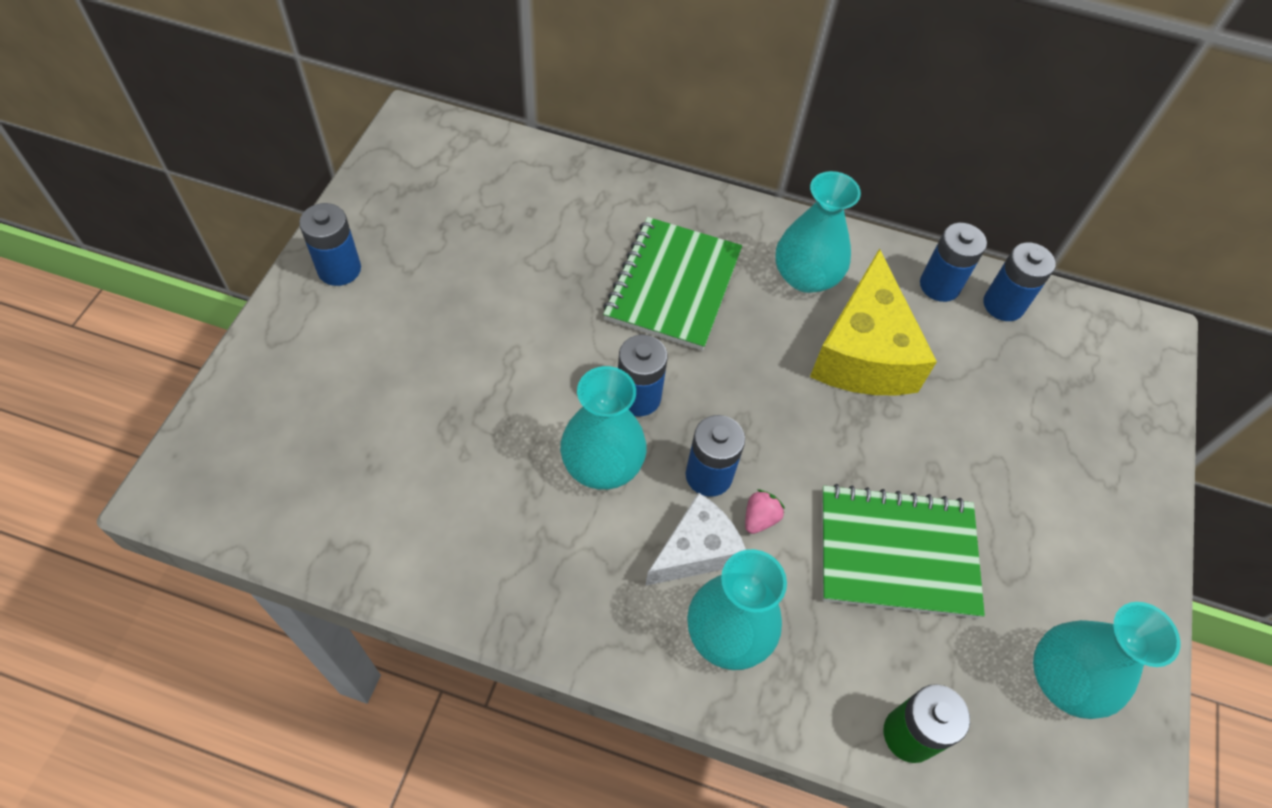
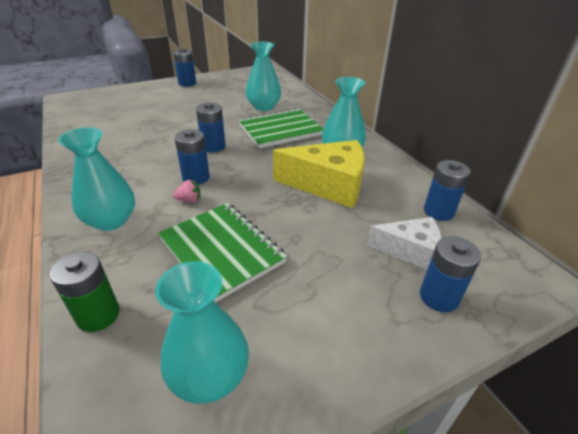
camera: 50 degrees right, 20 degrees down
turquoise vase [560,366,647,490] -> turquoise vase moved to [246,42,281,111]
white cheese [645,492,746,586] -> white cheese moved to [367,217,442,270]
yellow cheese [810,249,937,395] -> yellow cheese turned 135 degrees counterclockwise [273,140,365,208]
blue battery [920,223,987,302] -> blue battery moved to [420,236,481,312]

